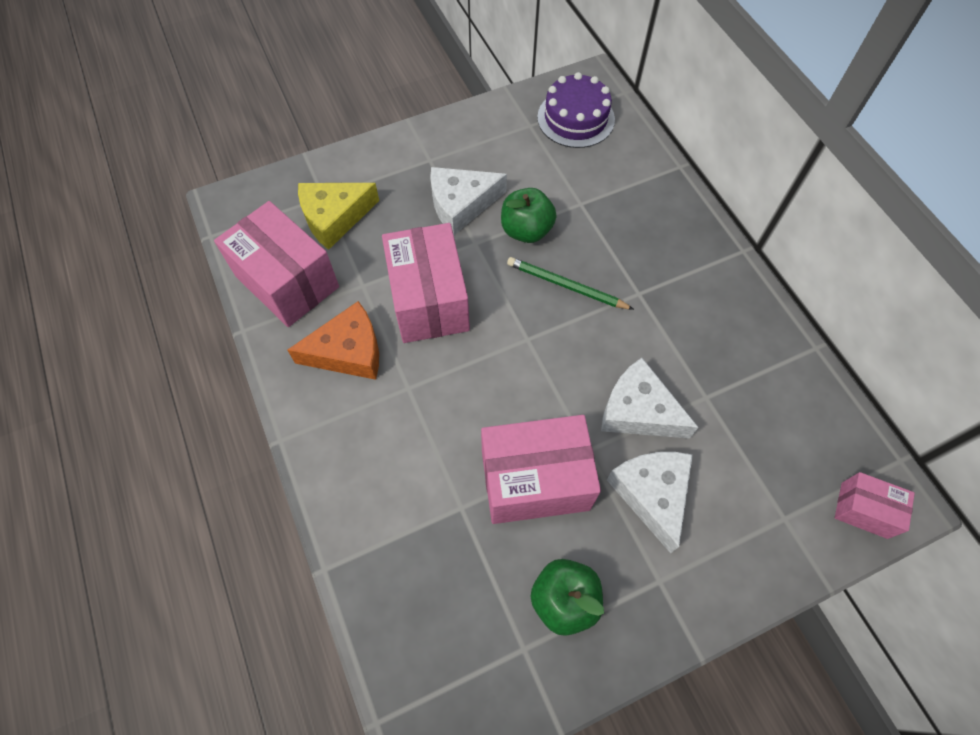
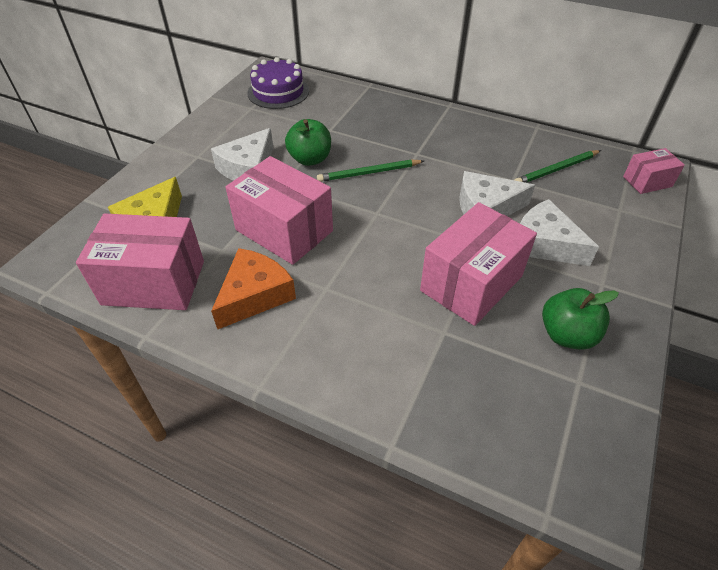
camera: 40 degrees left, 15 degrees down
none -> green pencil [515,150,601,183]

